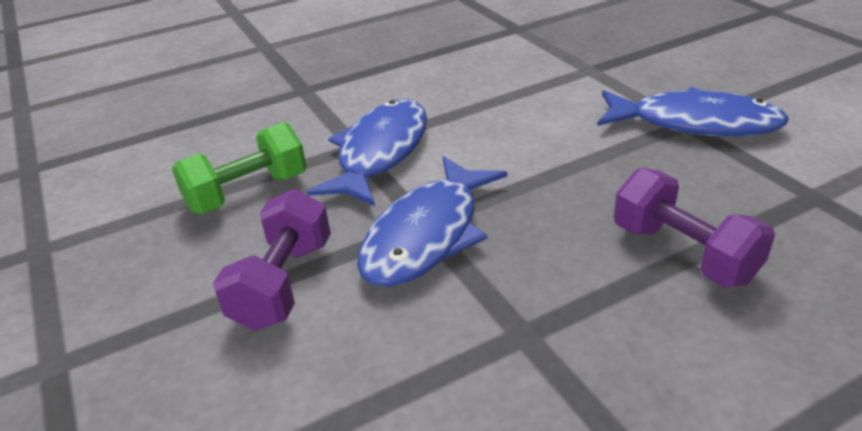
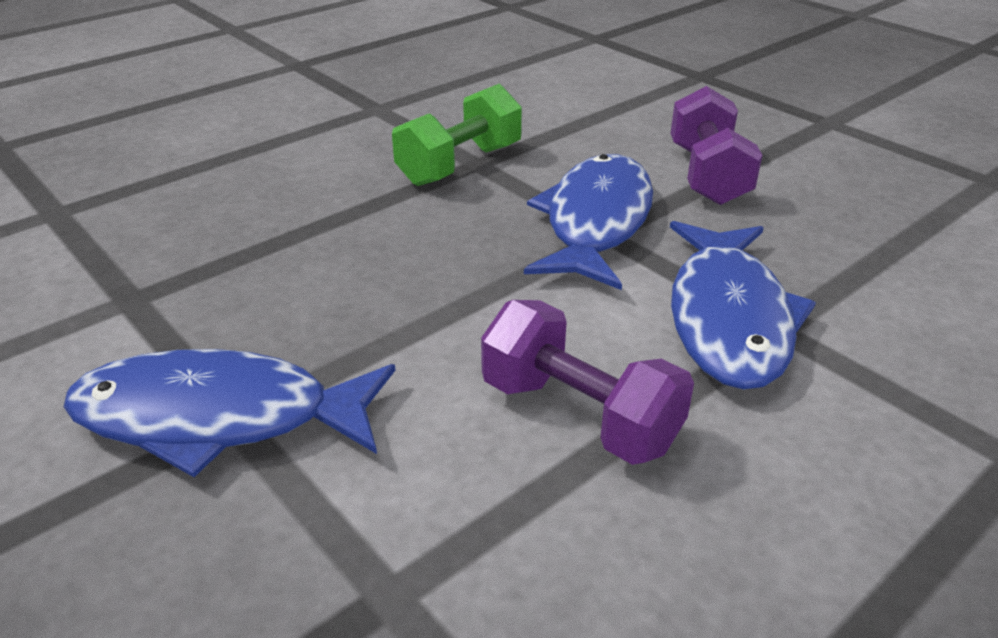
camera: 165 degrees right, 0 degrees up
green dumbbell [172,122,307,214] -> green dumbbell moved to [392,84,522,186]
purple dumbbell [614,168,775,287] -> purple dumbbell moved to [481,300,694,465]

